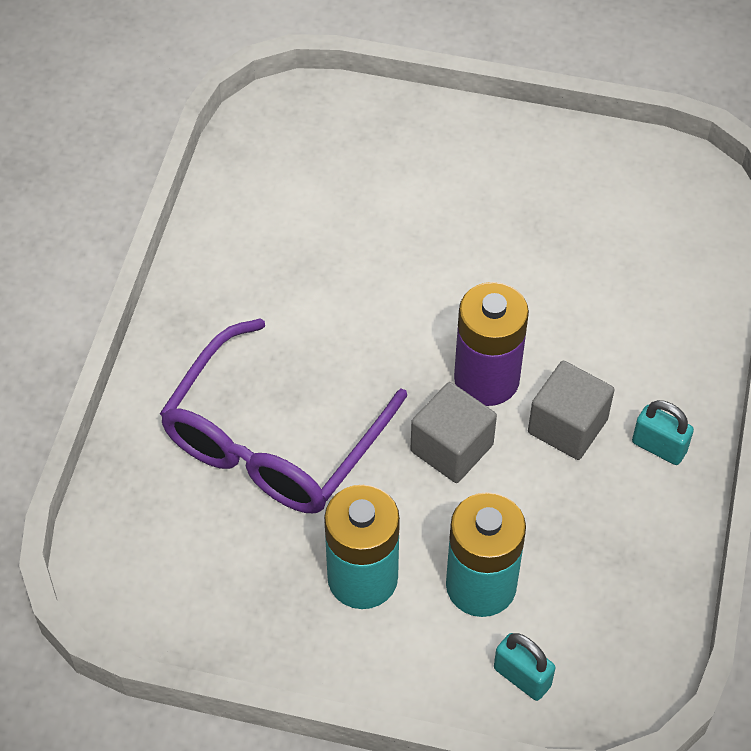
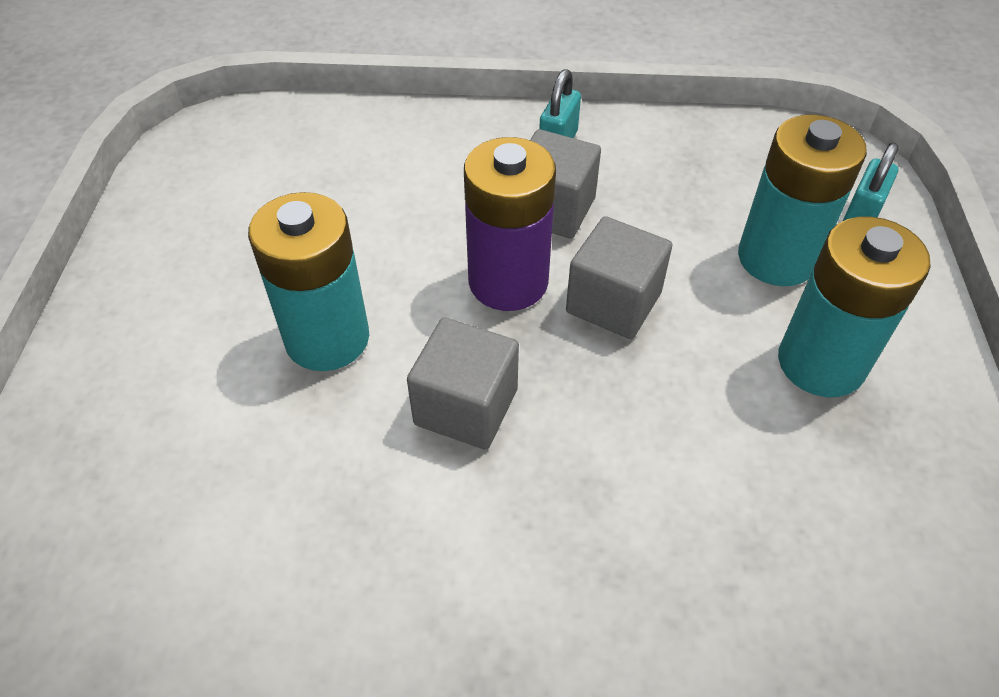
camera: 100 degrees left, 5 degrees down
purple glasses [160,318,407,513] -> none
none -> turquoise battery [248,192,369,371]
none -> grey cube [407,317,519,450]

